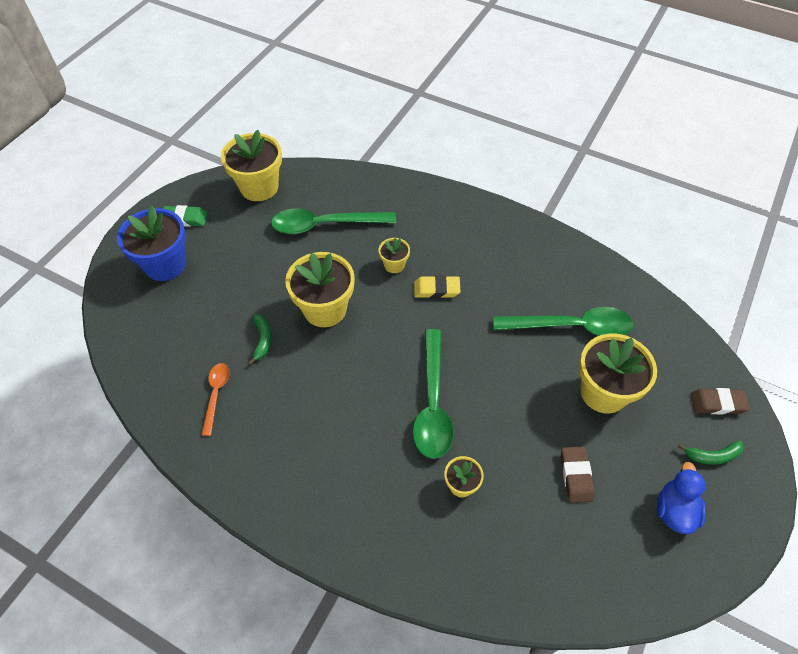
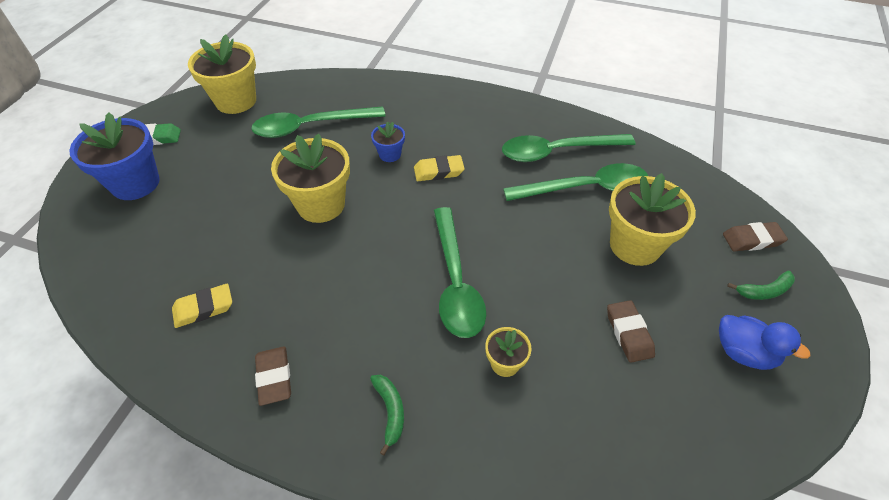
camera: 10 degrees left, 5 degrees down
orange spoon [202,363,230,436] -> yellow eraser [172,284,232,328]
green banana [248,314,272,365] -> green banana moved to [370,375,404,455]
yellow flower pot [379,238,410,273] -> blue flower pot [371,121,405,162]
blue duck [657,462,706,534] -> blue duck turned 120 degrees clockwise [719,315,811,370]
none -> brown eraser [255,346,291,406]
none -> green spoon [502,134,635,162]

